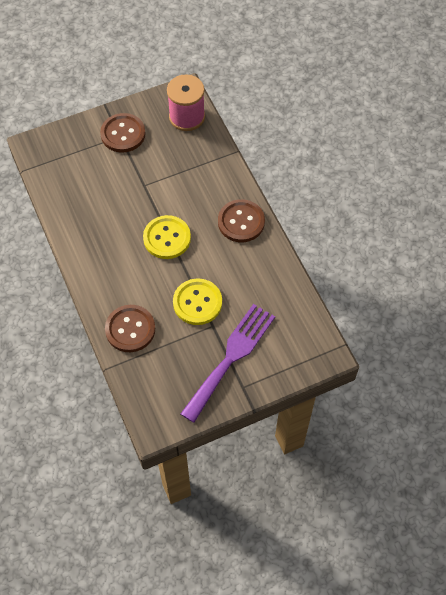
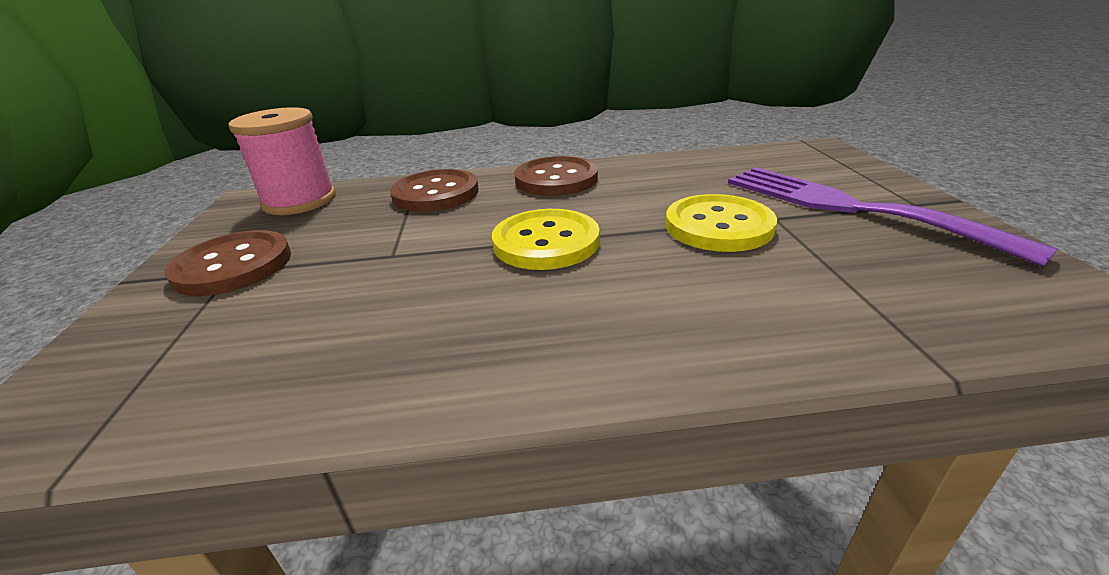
camera: 70 degrees left, 30 degrees down
brown button [105,305,155,352] -> brown button moved to [390,169,479,212]

